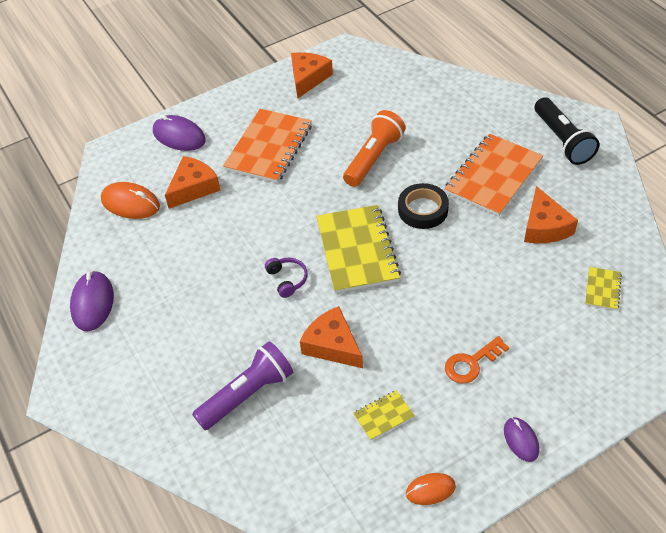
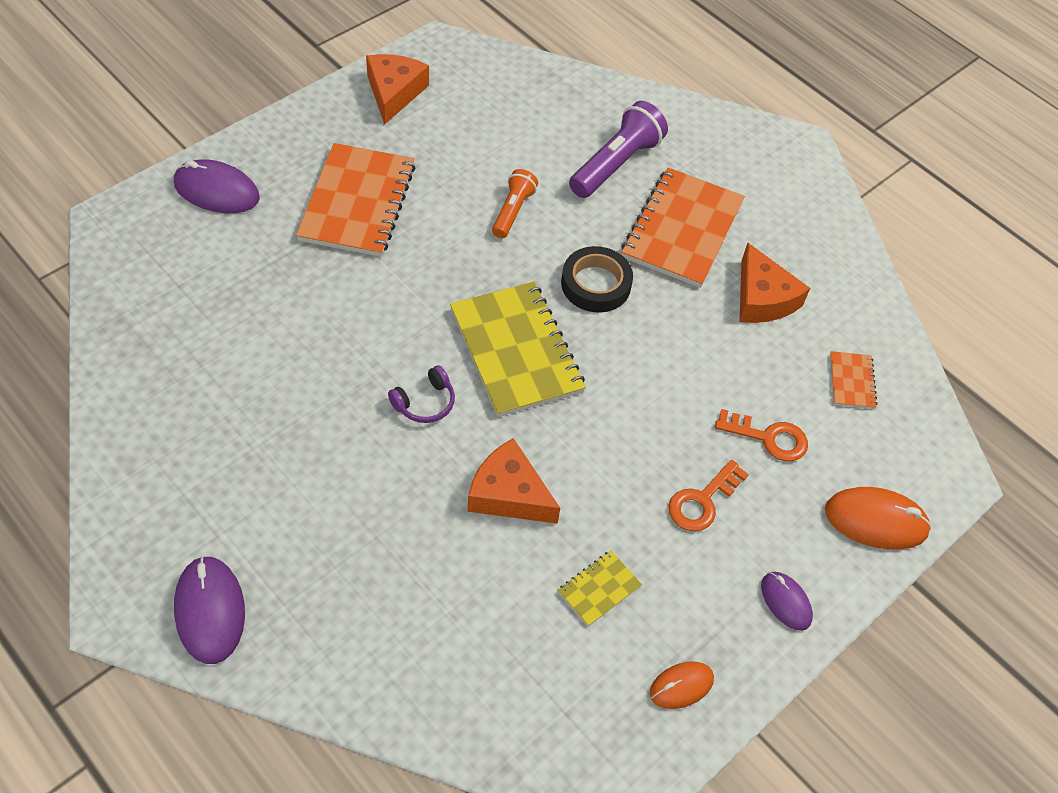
camera: 20 degrees left, 5 degrees up
purple mouse [70,270,114,331] -> purple mouse moved to [174,556,245,664]
orange mouse [101,182,160,219] -> orange mouse moved to [825,487,932,549]
orange cheese [165,156,221,209] -> none
purple flashlight [192,341,293,430] -> purple flashlight moved to [569,101,668,198]
purple headphones [265,258,308,298] -> purple headphones turned 90 degrees clockwise [388,365,455,423]
orange flashlight [343,110,406,187] -> orange flashlight [492,169,538,238], size x0.61
black flashlight [535,97,599,165] -> none
yellow notebook [585,267,622,310] -> orange notebook [830,351,877,409]
none -> orange key [715,409,808,461]

